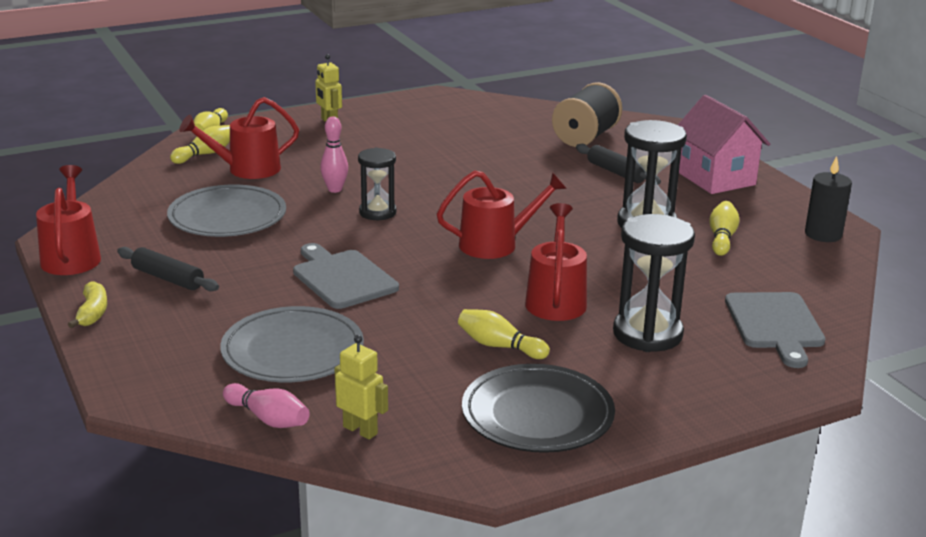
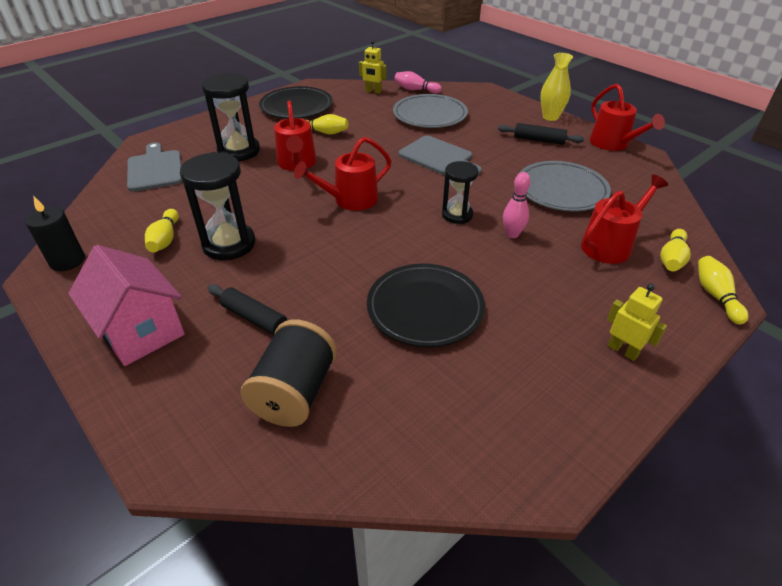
camera: 165 degrees right, 15 degrees up
yellow banana [68,281,107,328] -> yellow vase [540,53,573,121]
none -> black plate [367,264,485,347]

